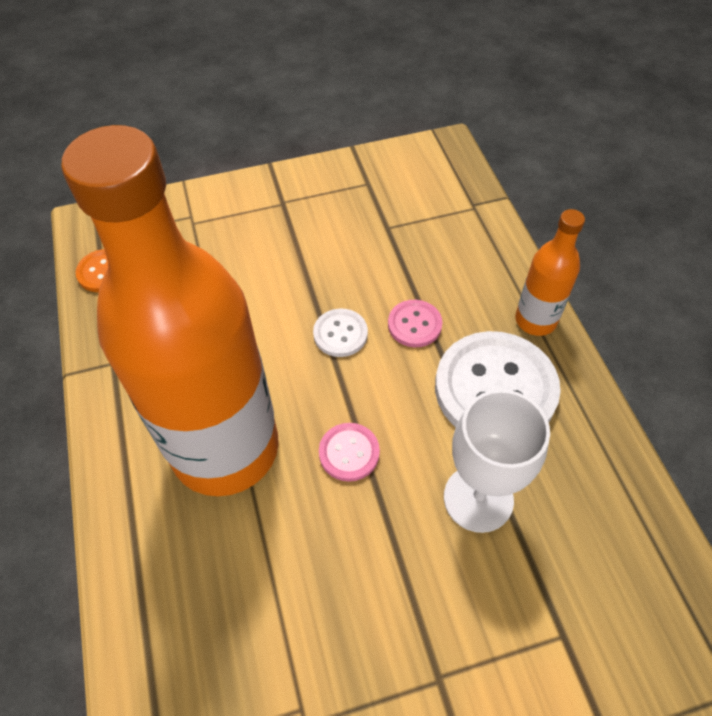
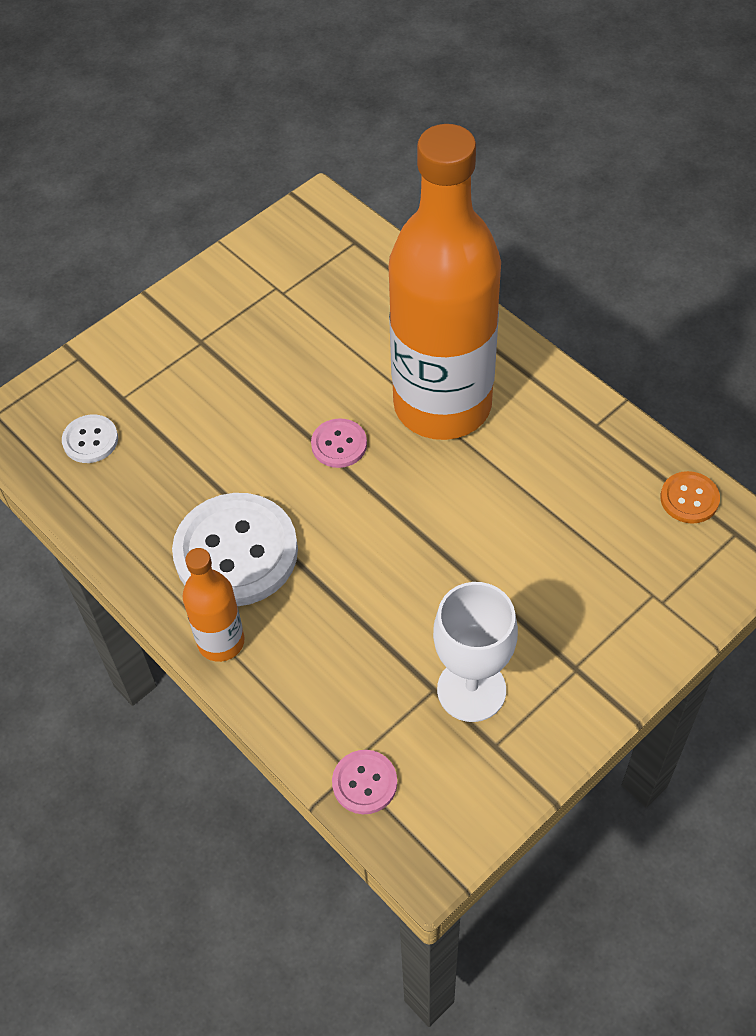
camera: 155 degrees right, 0 degrees up
white button [313,308,368,357] -> white button moved to [62,414,118,463]
pink button [388,300,443,347] -> pink button moved to [332,750,397,814]
white goblet [444,389,550,533] -> white goblet moved to [433,582,518,722]

